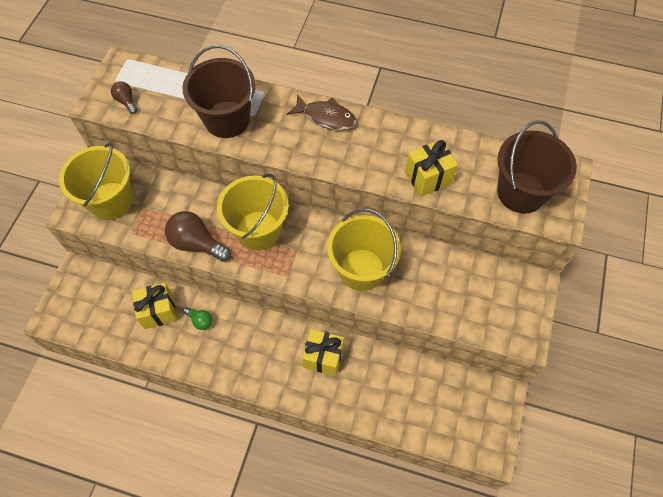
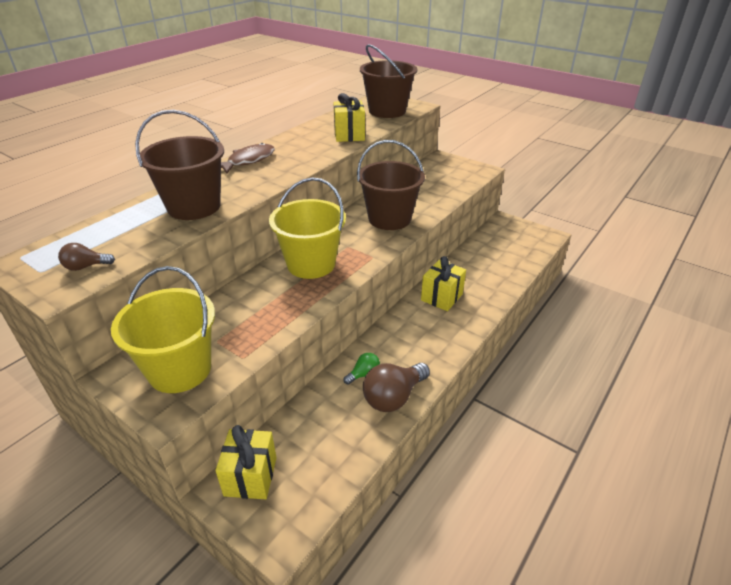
camera: 70 degrees left, 25 degrees down
yellow gift [132,283,177,329] -> yellow gift moved to [215,425,276,499]
brown light bulb [165,211,231,262] -> brown light bulb moved to [363,363,430,412]
yellow bucket [327,208,401,291] -> brown bucket [357,140,425,230]

